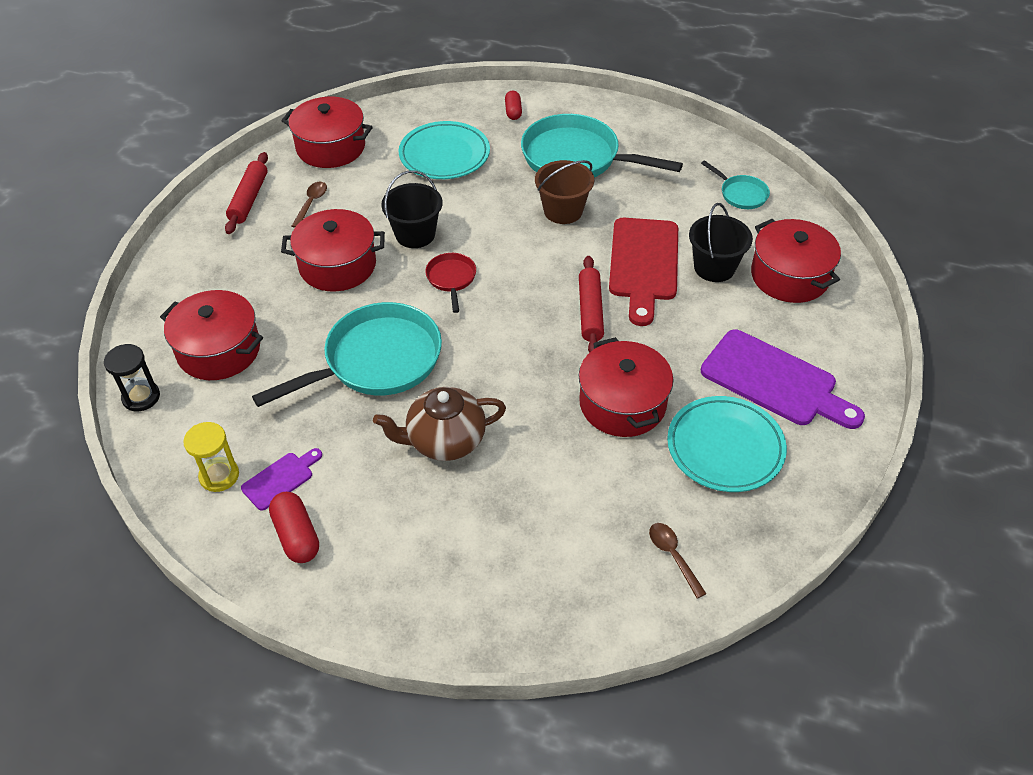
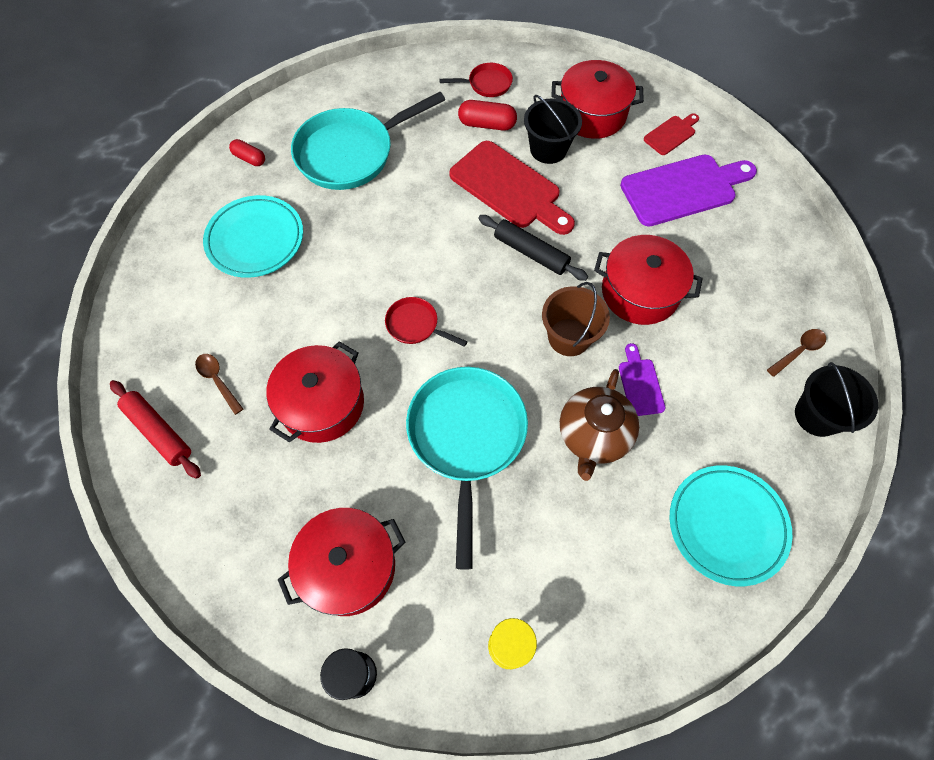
camera: 55 degrees left, 15 degrees up
purple cutting board [241,448,322,511] -> purple cutting board moved to [619,343,665,416]
red capsule [269,492,319,563] -> red capsule moved to [458,100,517,131]
red pot [282,97,373,168] -> none
black bucket [381,170,443,248] -> black bucket moved to [795,362,878,437]
brown bucket [535,160,594,224] -> brown bucket moved to [542,282,610,356]
red rolling pin [579,256,604,353] -> black rolling pin [478,215,588,281]
brown spoon [649,523,707,599] -> brown spoon turned 135 degrees clockwise [767,329,826,377]
turquoise plate [667,396,787,492] -> turquoise plate moved to [670,466,793,586]
turquoise pan [701,161,770,209] -> red pan [439,63,513,97]
none -> red cutting board [644,113,699,155]

